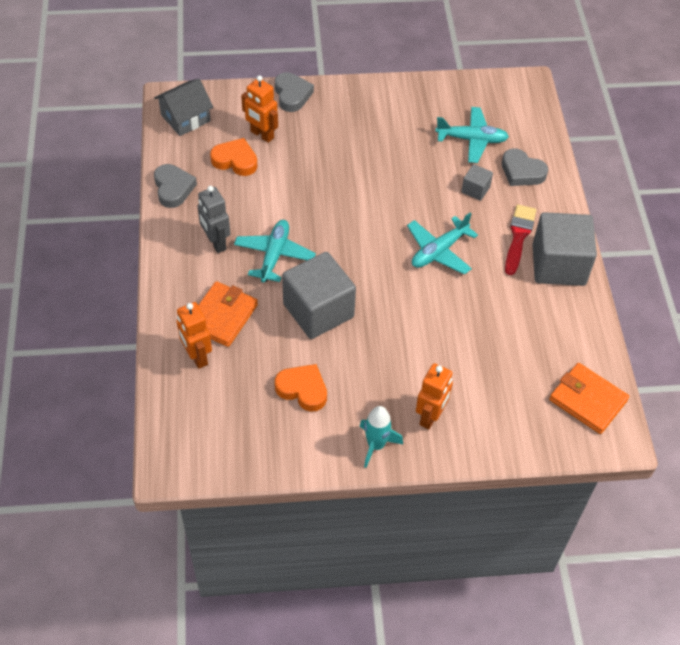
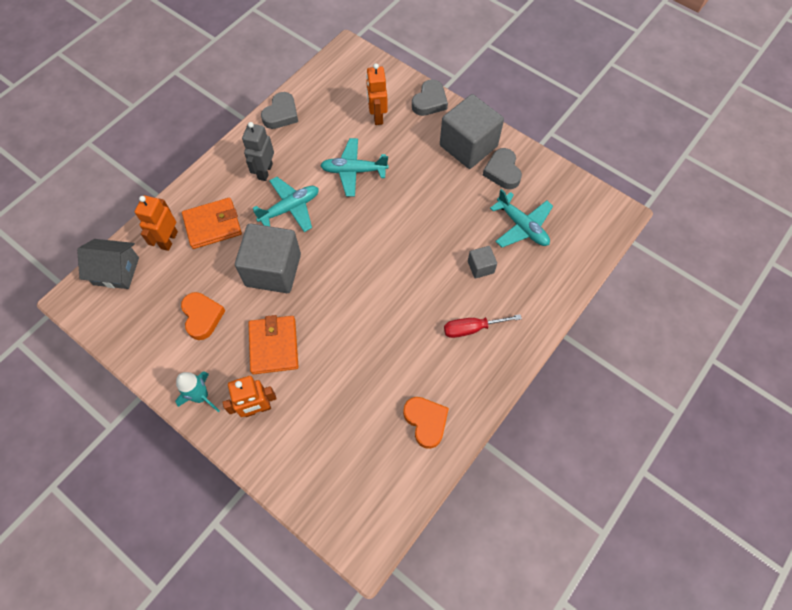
camera: 45 degrees right, 10 degrees up
grey house [154,79,213,136] -> grey house moved to [77,239,139,289]
orange heart [210,138,257,176] -> orange heart moved to [403,397,449,449]
turquoise plane [407,212,478,275] -> turquoise plane moved to [320,138,389,197]
grey heart [502,148,548,186] -> grey heart moved to [483,148,522,189]
red brush [505,204,536,275] -> red screwdriver [444,314,522,338]
grey cube [532,212,597,286] -> grey cube moved to [440,94,504,169]
orange wallet [549,363,629,434] -> orange wallet moved to [248,315,298,374]

